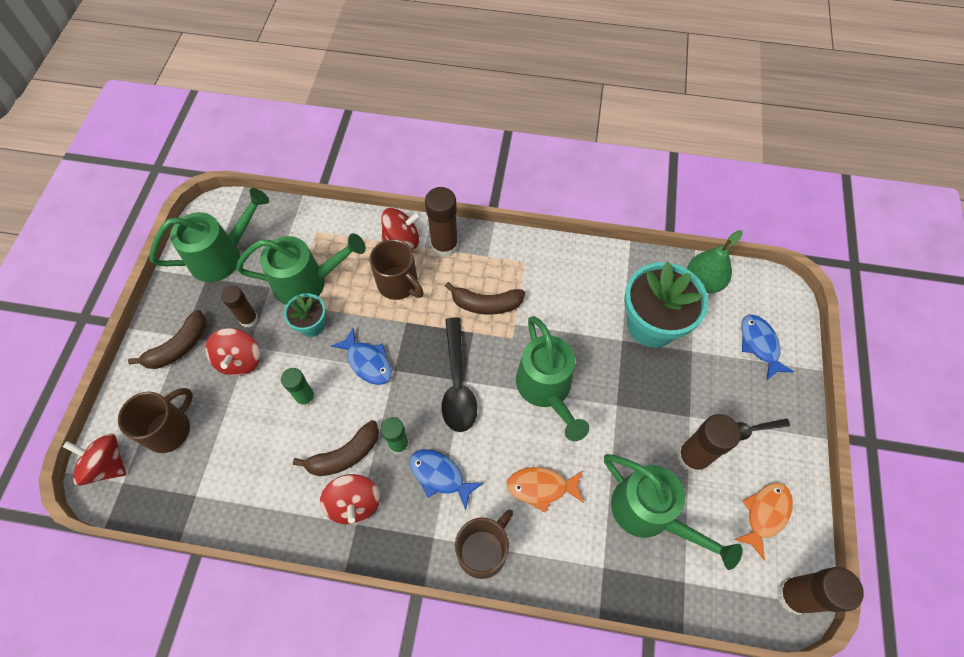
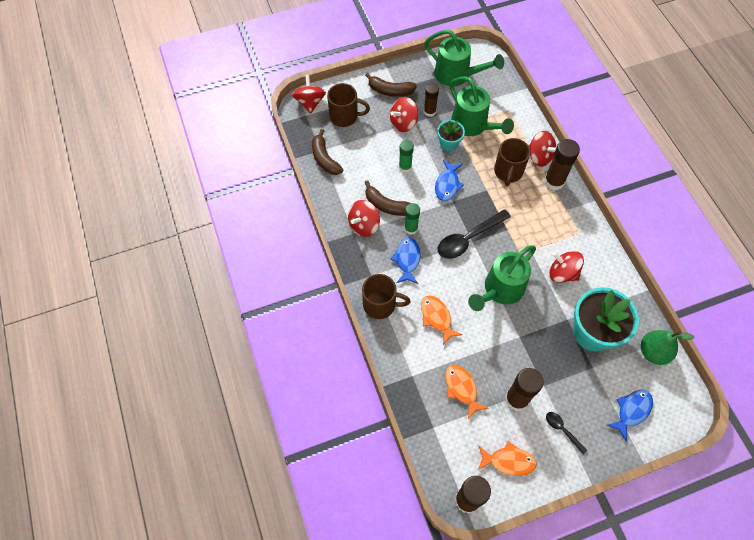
camera: 60 degrees right, 0 degrees up
brown banana [445,282,525,315] -> brown banana moved to [312,129,343,175]
green watering can [604,454,743,570] -> orange fish [445,364,489,419]
none -> red spinning top [549,251,584,283]

